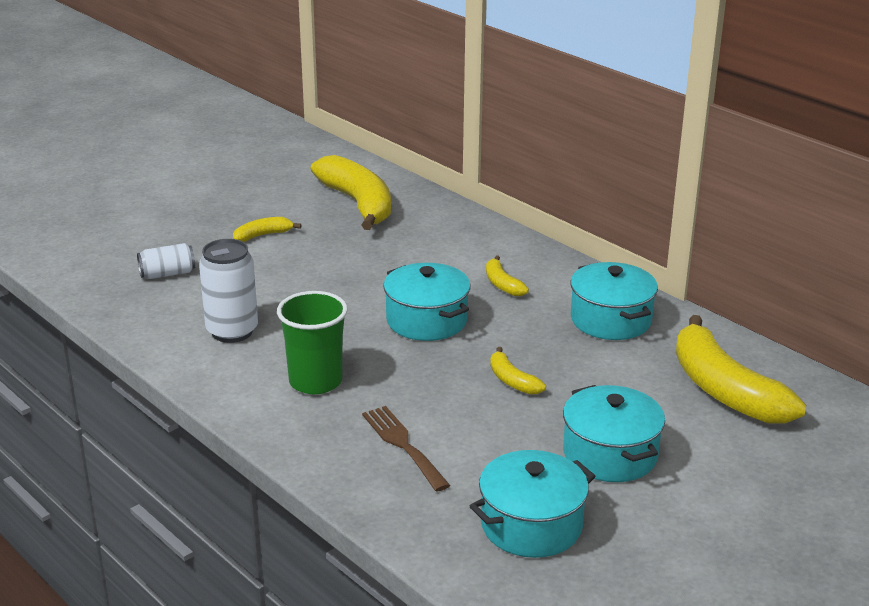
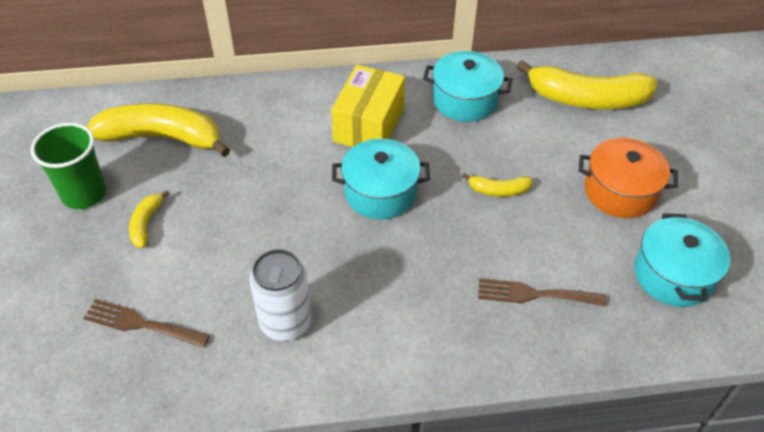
camera: 55 degrees left, 20 degrees up
white can [137,243,195,279] -> brown fork [83,299,210,348]
green cup [277,291,348,394] -> green cup moved to [31,123,106,209]
yellow banana [486,255,529,296] -> yellow box [331,65,405,147]
turquoise pot [563,385,665,482] -> orange pot [579,138,678,218]

